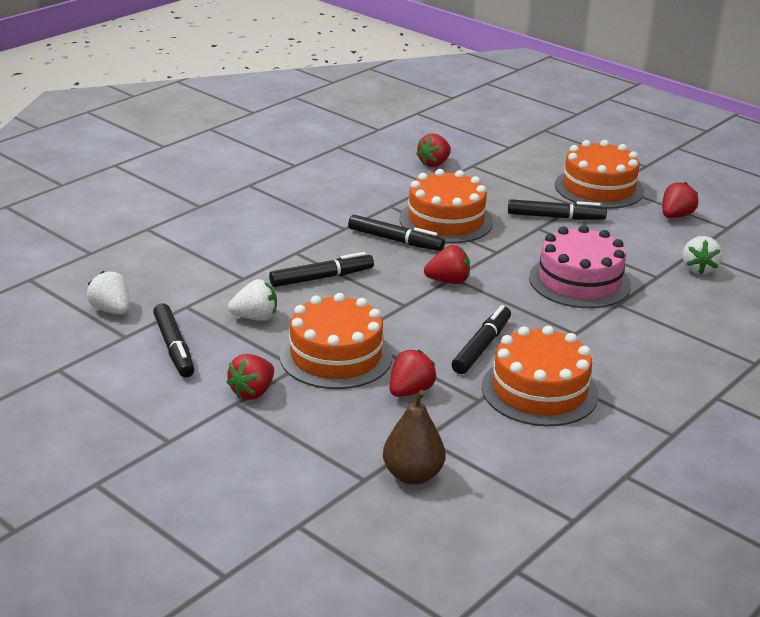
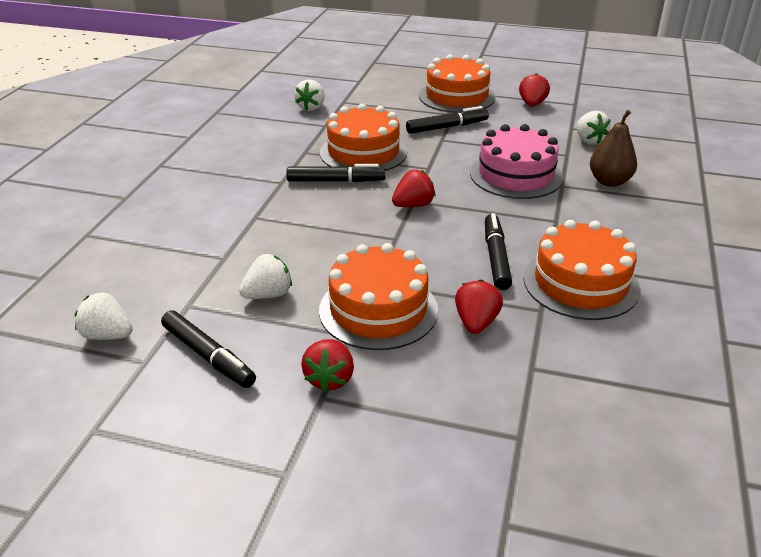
camera: 25 degrees left, 5 degrees up
black marker [269,252,374,287] -> none
brown pear [383,390,445,485] -> brown pear moved to [590,110,637,187]
red strawberry [416,133,451,167] -> white strawberry [294,79,325,111]

